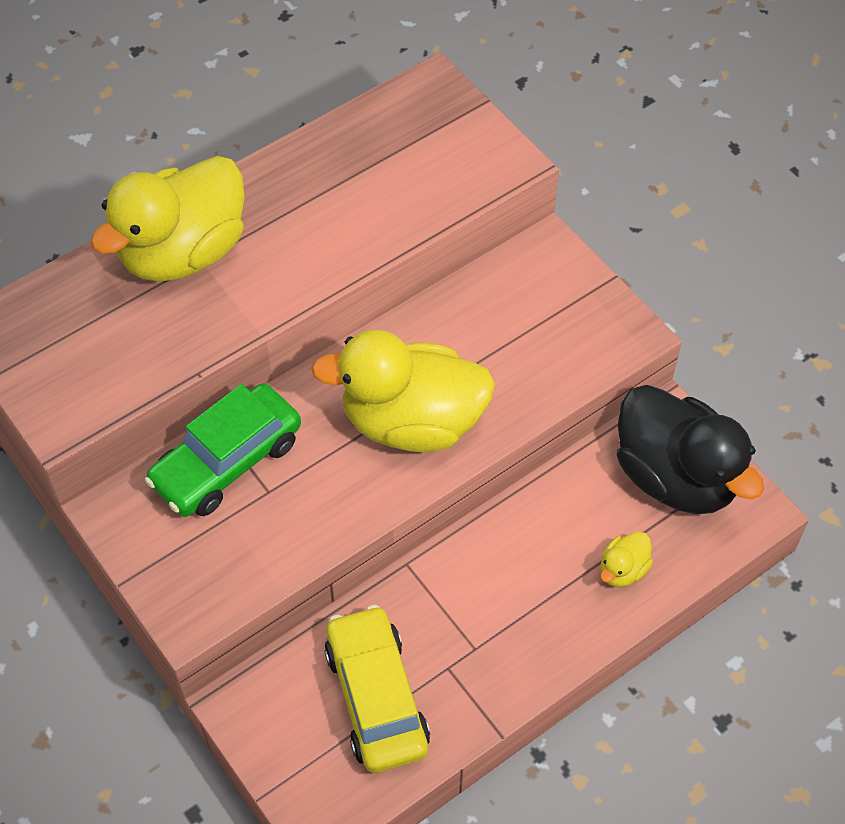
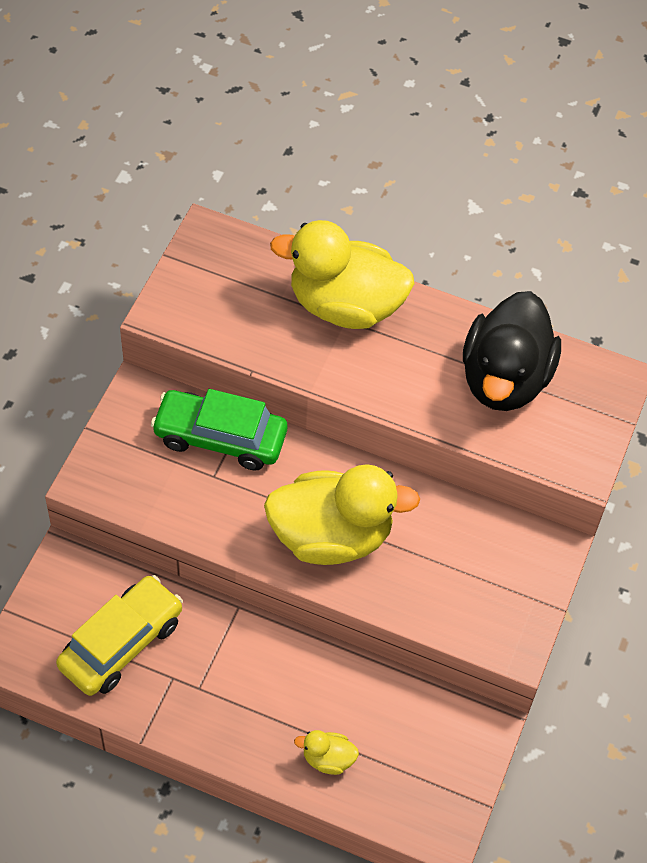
camera: 55 degrees right, 0 degrees up
yellow duck [311,329,495,452] -> yellow duck turned 120 degrees clockwise [264,464,420,565]
black duck [617,385,764,514] -> black duck moved to [463,291,561,411]

